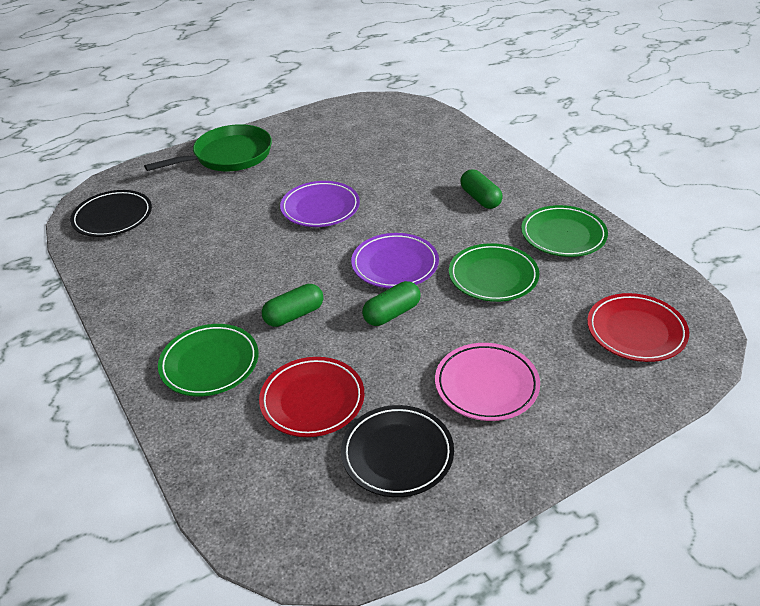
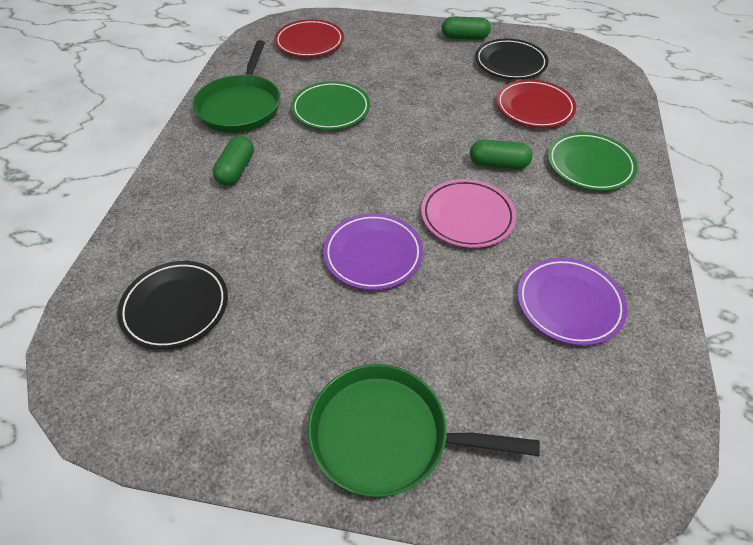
camera: 140 degrees left, 10 degrees up
black plate [70,190,152,237] -> black plate moved to [117,261,228,350]
purple plate [351,233,439,288] -> purple plate moved to [517,258,627,346]
green capsule [362,281,421,326] -> green capsule moved to [442,16,491,40]
pink plate [435,343,540,421] -> pink plate moved to [421,179,516,248]
green plate [521,205,608,257] -> green pan [192,40,280,133]

